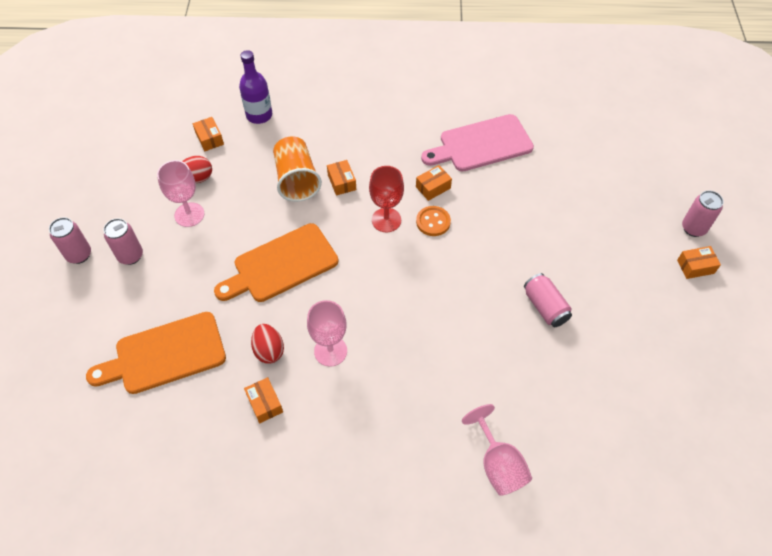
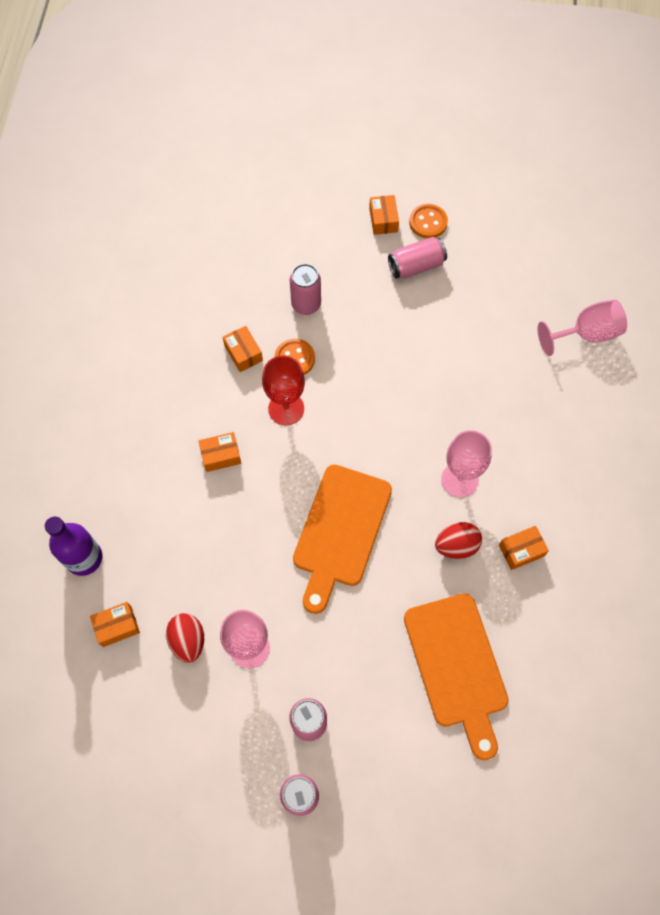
camera: 85 degrees left, 10 degrees up
orange cutting board [214,223,339,302] -> orange cutting board turned 45 degrees clockwise [293,465,392,614]
orange cup [273,136,322,202] -> none
pink cutting board [421,114,534,172] -> none
orange box [677,246,721,279] -> orange box moved to [369,195,399,235]
pink can [682,191,723,237] -> pink can moved to [290,264,321,315]
none -> orange button [409,204,448,238]

